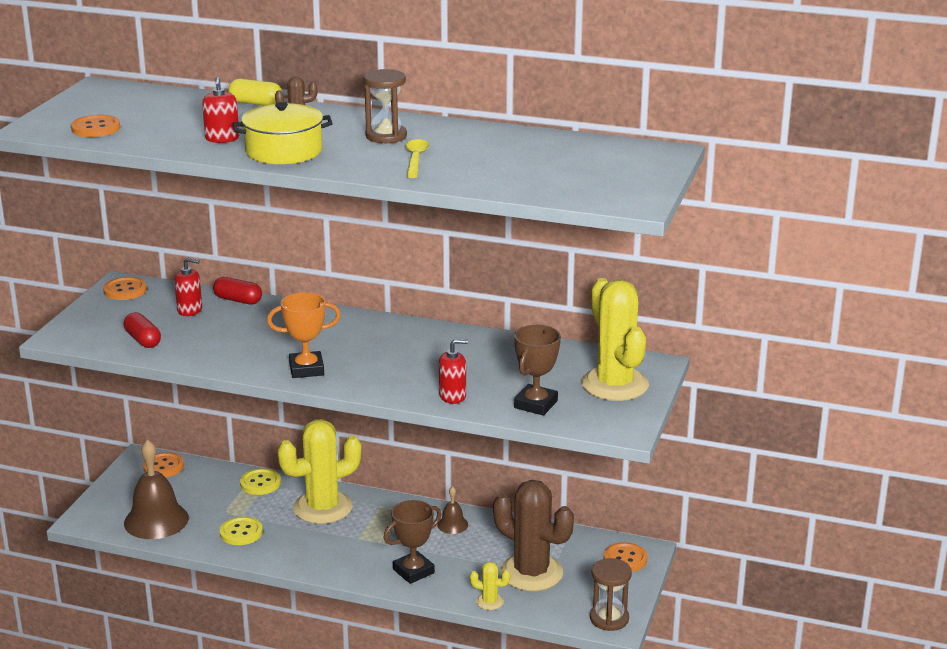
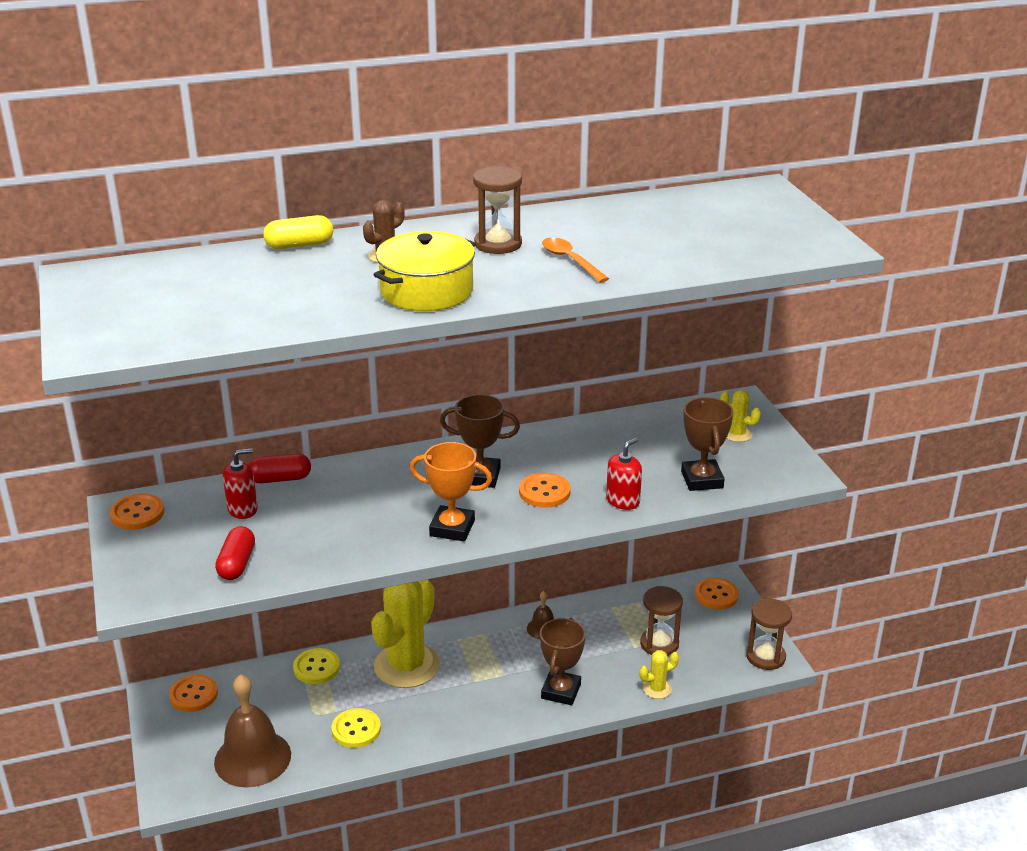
camera: 35 degrees left, 5 degrees up
orange button [71,115,120,137] -> orange button moved to [519,473,571,508]
red capsule [124,312,161,348] -> red capsule turned 75 degrees clockwise [215,526,255,580]
red soap dispenser [202,77,239,143] -> none
orange trophy [267,292,341,378] -> orange trophy turned 60 degrees clockwise [410,442,492,541]
yellow spoon [406,139,429,178] -> orange spoon [542,237,609,282]
brown cactus [493,480,574,591] -> brown hourglass [640,586,683,656]
yellow cactus [581,278,649,401] -> yellow cactus [720,390,761,442], size x0.43
none -> brown trophy [440,394,520,488]

